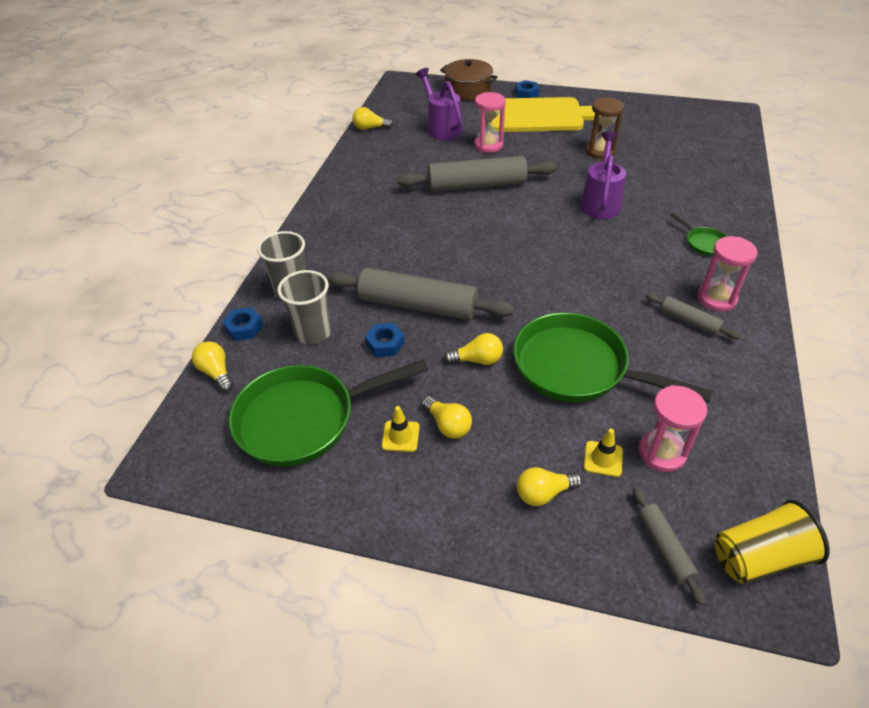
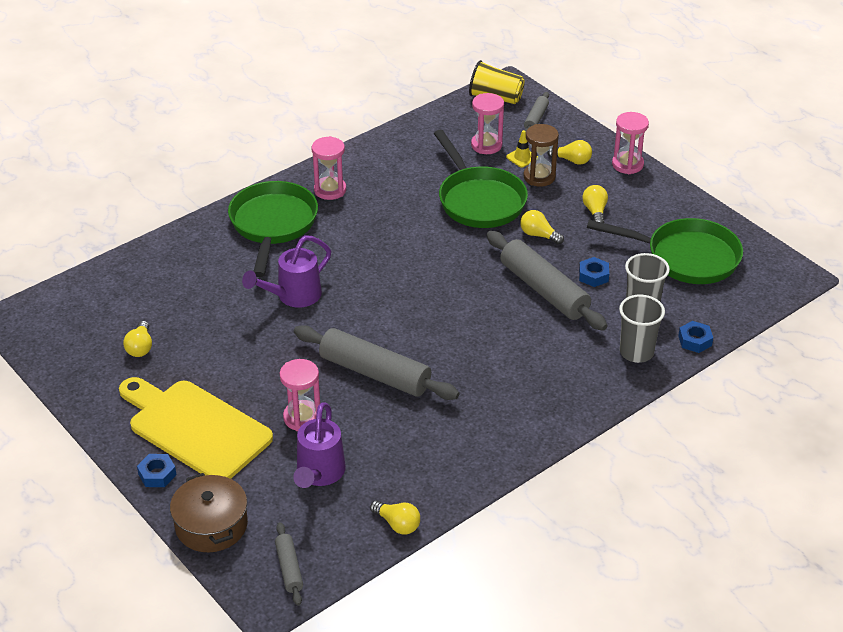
camera: 145 degrees left, 5 degrees down
yellow light bulb [192,341,233,392] -> yellow light bulb moved to [123,321,152,357]
yellow traffic cone [382,406,420,452] -> none
brown hourglass [586,97,624,159] -> brown hourglass moved to [524,124,559,187]
grey rolling pin [646,293,741,339] -> grey rolling pin moved to [275,522,303,606]
green pan [670,213,727,256] -> green pan [228,181,318,277], size x2.33
none -> pink hourglass [612,112,649,174]

